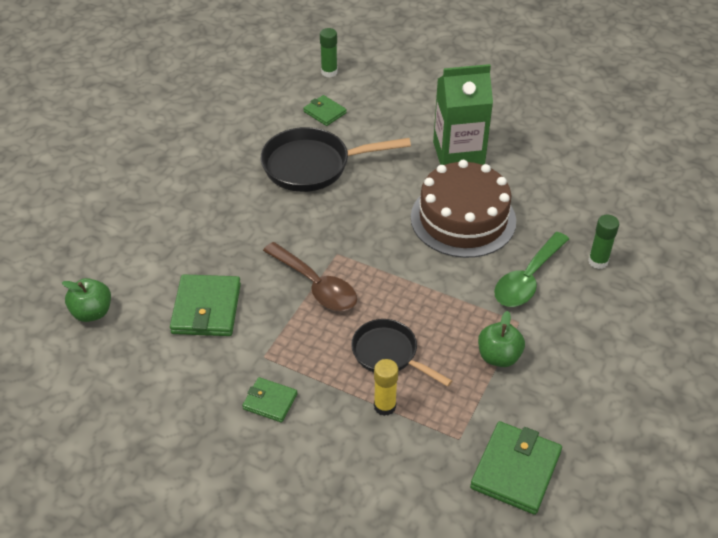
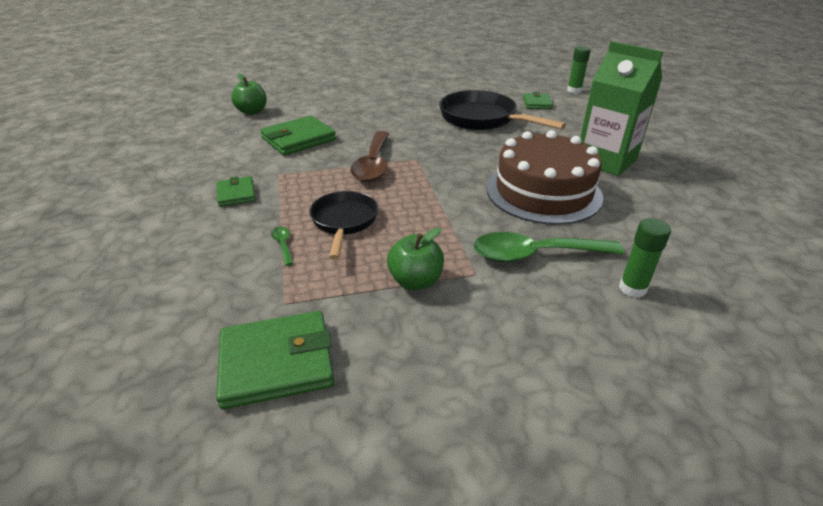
camera: 50 degrees right, 10 degrees down
yellow glue stick [374,359,398,416] -> green spoon [271,226,293,266]

